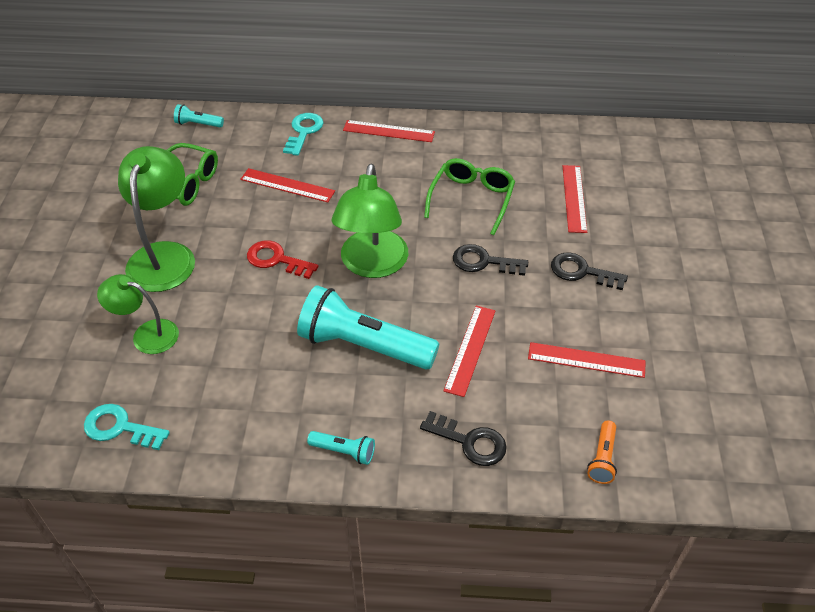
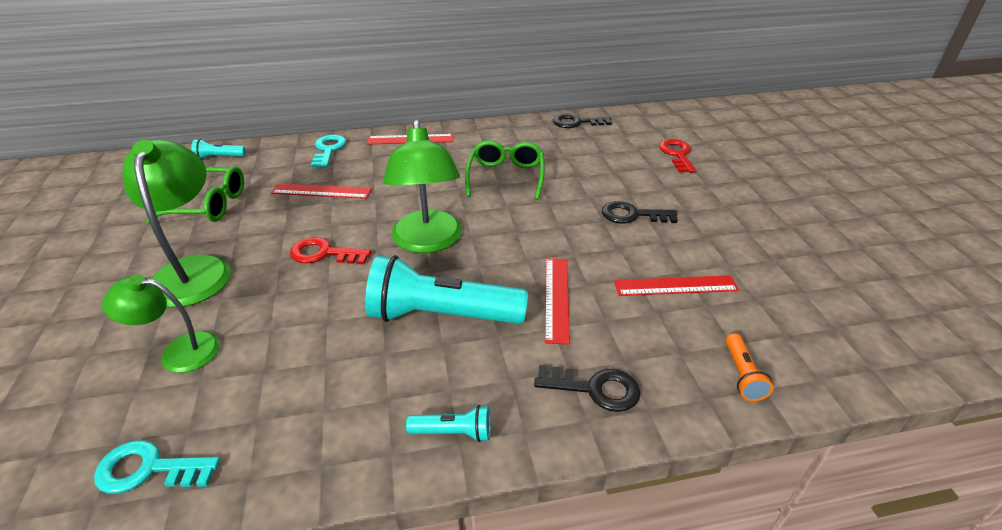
camera: 15 degrees left, 10 degrees down
black key [453,244,528,276] -> black key moved to [553,114,612,128]
red ruler [563,165,587,233] -> none
none -> red key [659,139,696,173]

